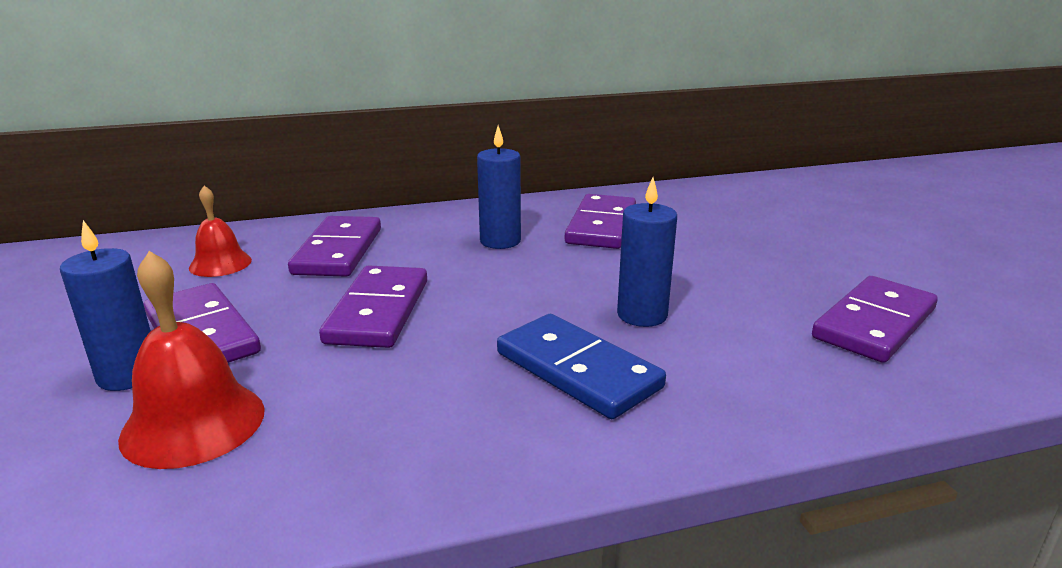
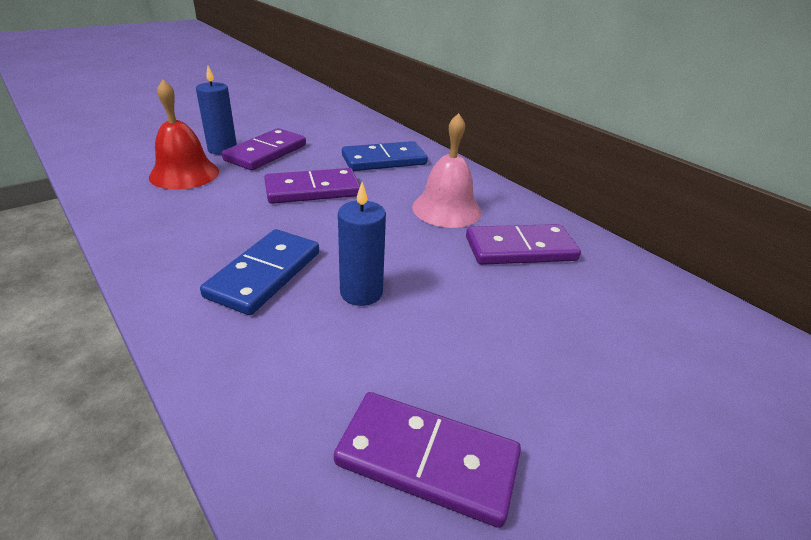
camera: 65 degrees right, 10 degrees up
red bell [189,186,252,277] -> none
purple domino [288,216,381,277] -> blue domino [342,141,428,171]
blue candle [477,126,521,249] -> pink bell [412,113,481,228]

